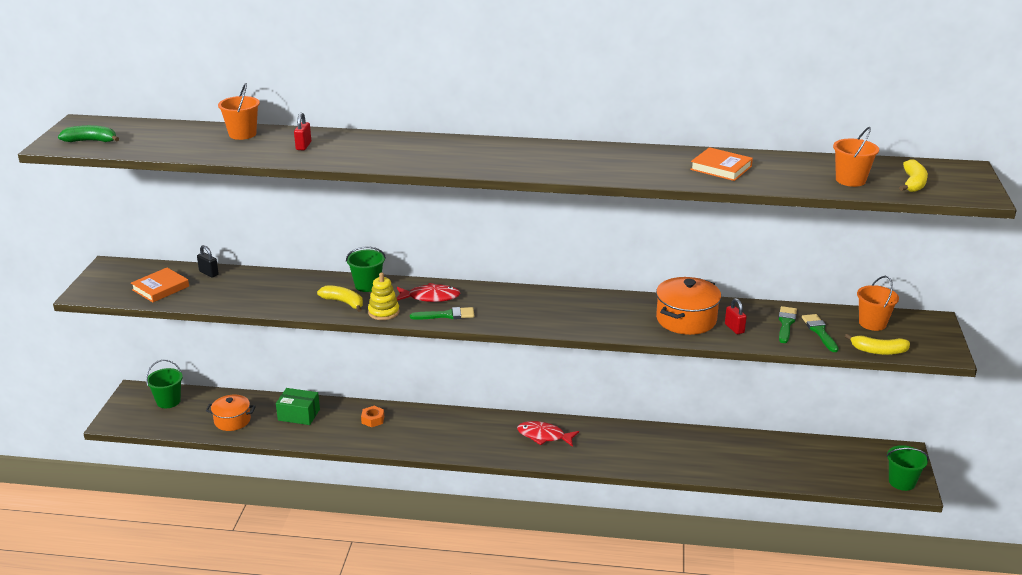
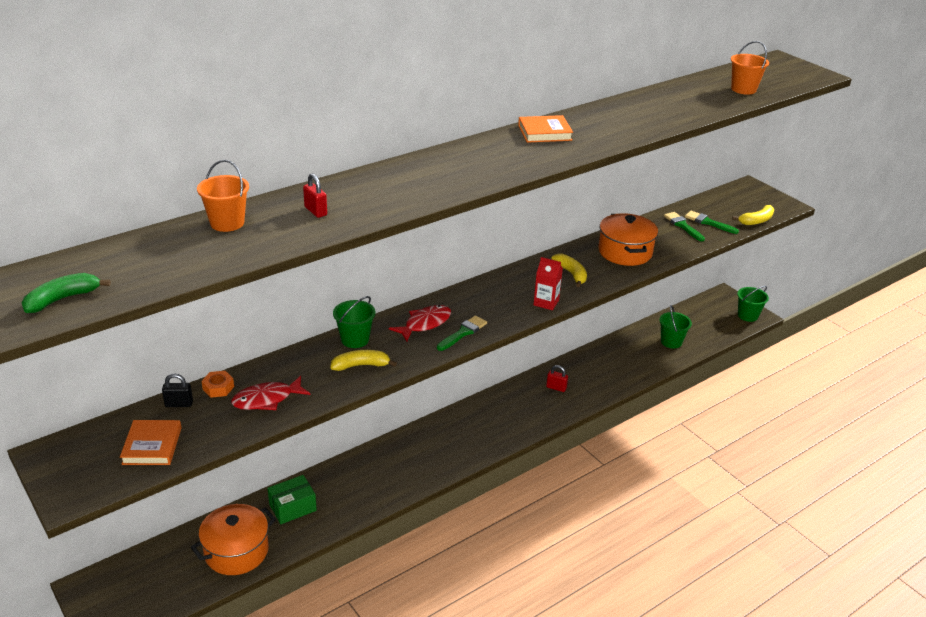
camera: 45 degrees left, 5 degrees up
green bucket [146,360,183,408] -> green bucket moved to [659,305,692,348]
orange pot [206,395,256,431] -> orange pot [190,504,276,575], size x1.50
orange nut [361,406,384,427] -> orange nut moved to [201,371,234,398]
yellow stacking toy [368,272,399,320] -> none
red fish [517,421,579,447] -> red fish moved to [231,376,310,410]
orange book [690,147,753,181] -> orange book moved to [518,115,573,143]
red padlock [725,298,747,334] -> red padlock moved to [546,365,568,392]
orange bucket [857,276,899,331] -> none
yellow banana [899,159,928,192] -> yellow banana moved to [551,253,587,287]
none -> red carton [534,257,563,310]

